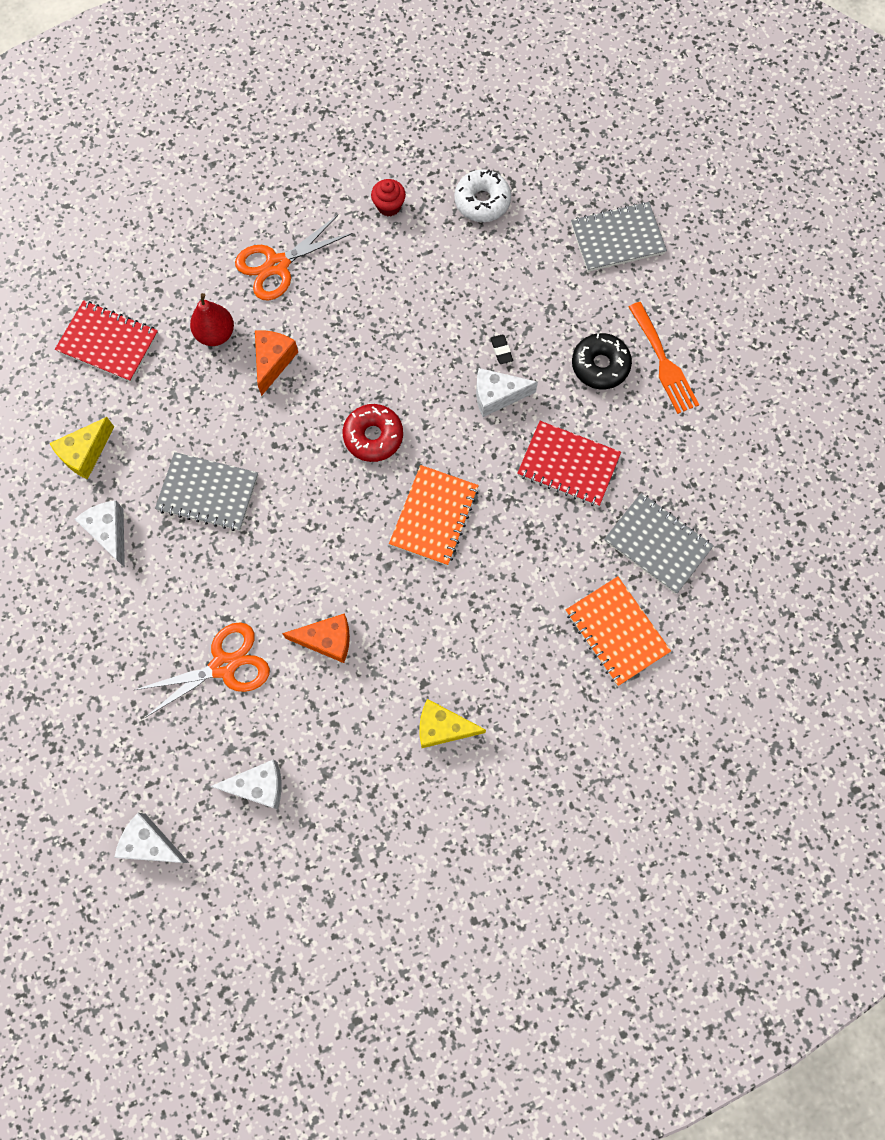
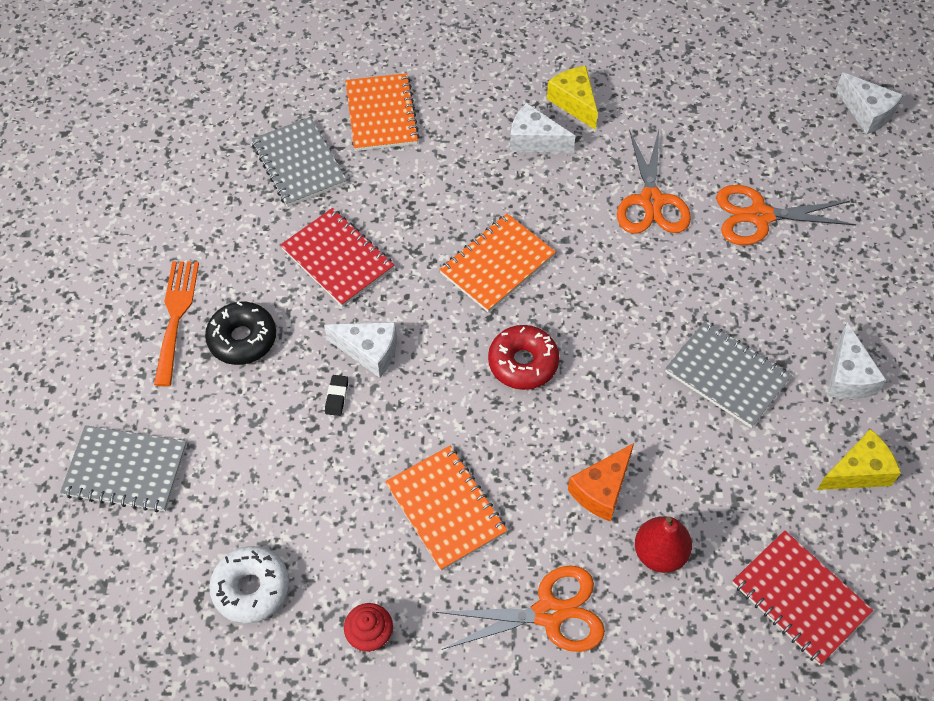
camera: 155 degrees left, 15 degrees down
white cheese [210,760,282,809] -> white cheese moved to [510,103,575,153]
orange cheese [282,613,350,663] -> orange scissors [617,129,691,233]
yellow cheese [419,699,486,748] -> yellow cheese turned 150 degrees counterclockwise [547,66,598,130]
none -> orange notebook [385,446,507,571]

